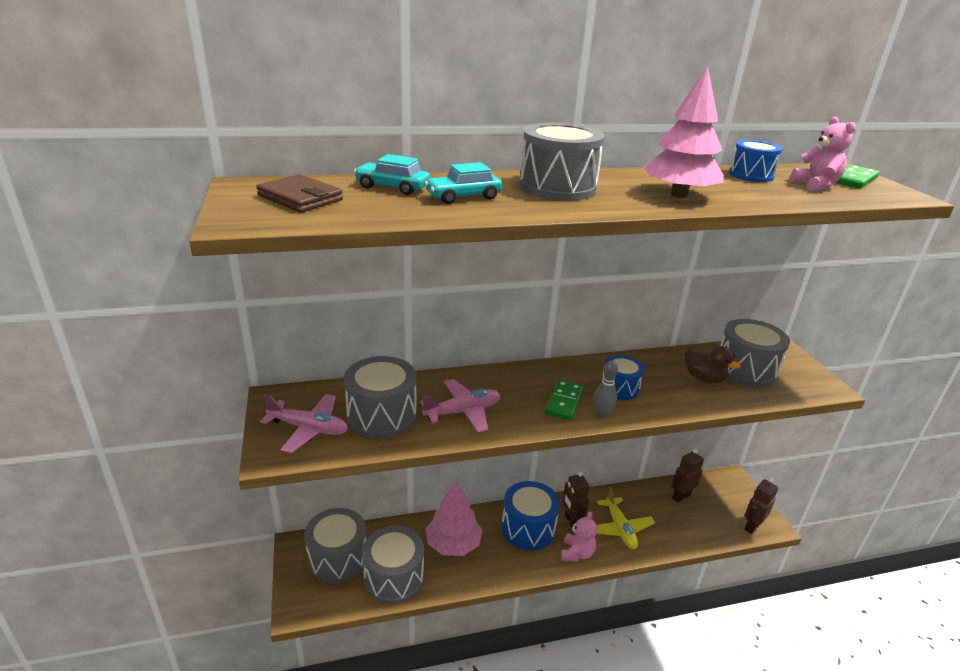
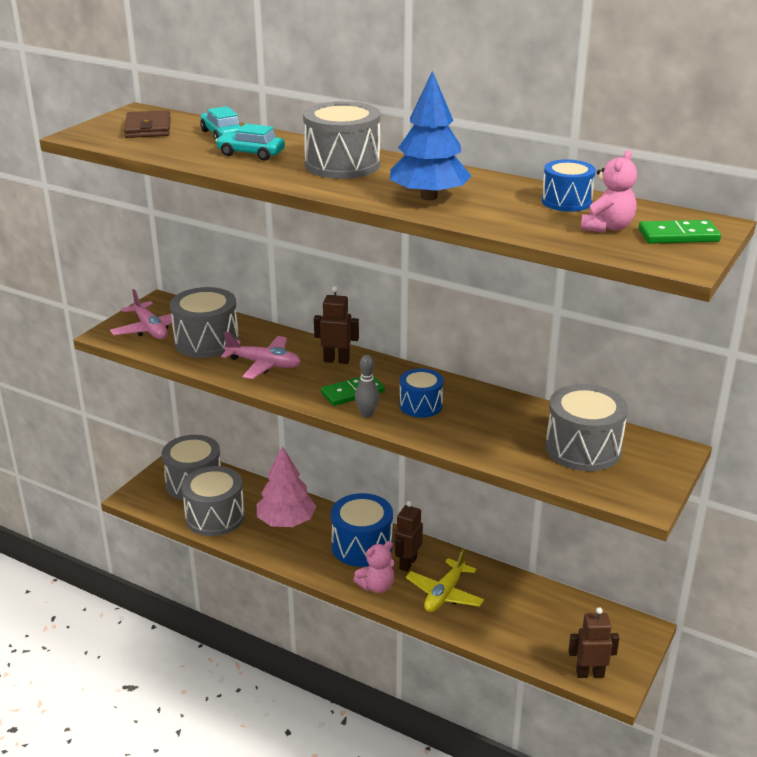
camera: 45 degrees right, 0 degrees up
pink tree [643,66,724,198] -> blue tree [390,71,472,200]
brown robot [671,448,704,503] -> brown robot moved to [314,286,359,364]
brown duck [685,346,740,384] -> none

